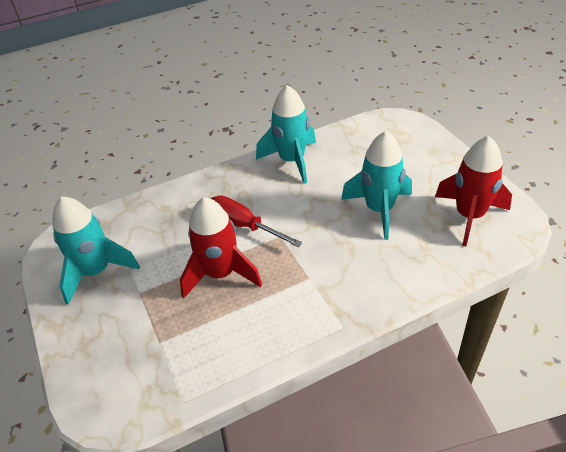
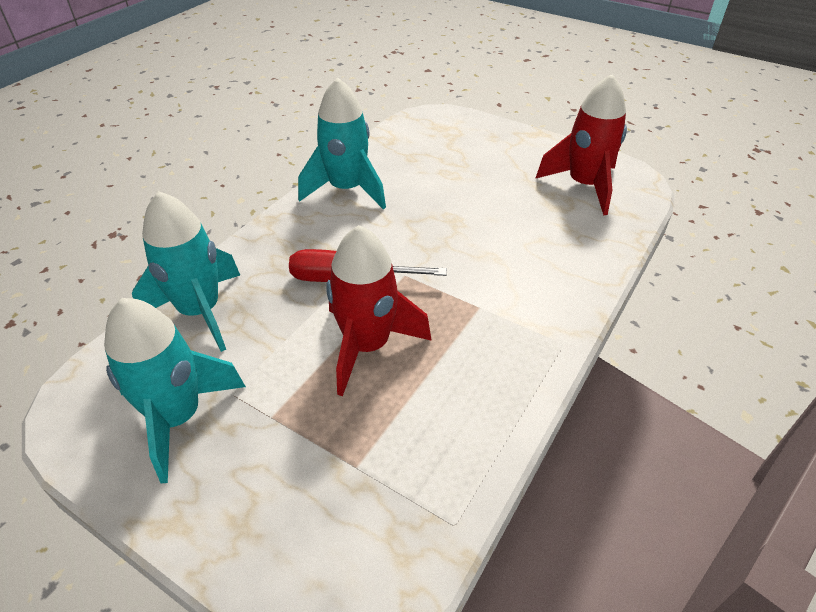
camera: 35 degrees left, 0 degrees up
turquoise rocket [341,131,412,240] -> turquoise rocket moved to [132,191,240,352]

